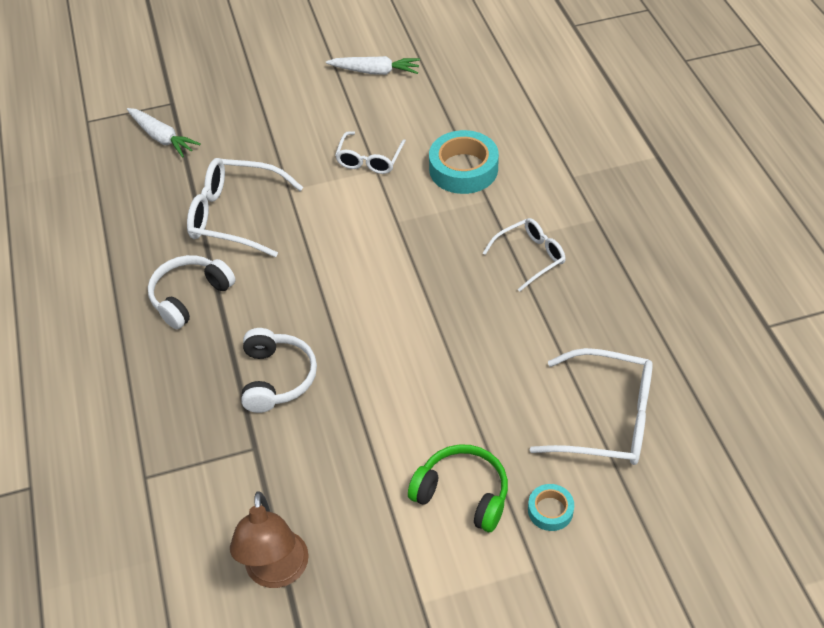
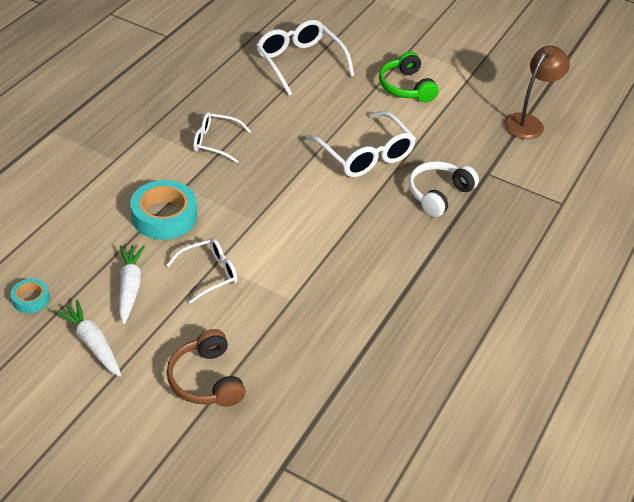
camera: 140 degrees left, 5 degrees down
white carrot [127,108,201,157] -> white carrot moved to [119,245,145,324]
white headphones [148,255,236,329] -> none
white glasses [187,158,303,257] -> white glasses moved to [306,111,416,177]
turquoise tape [528,484,574,531] -> turquoise tape moved to [10,279,49,313]
none -> brown headphones [167,329,246,407]

